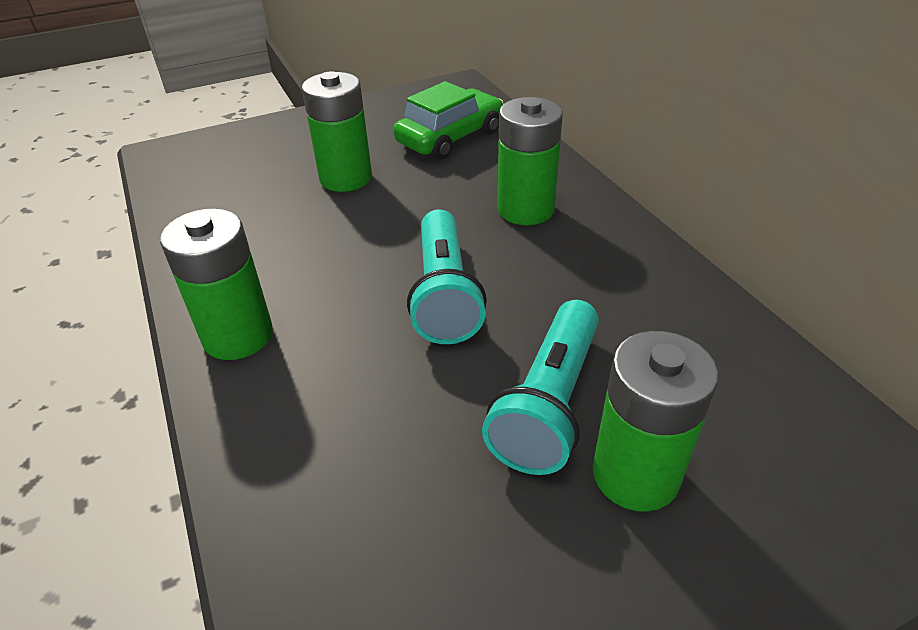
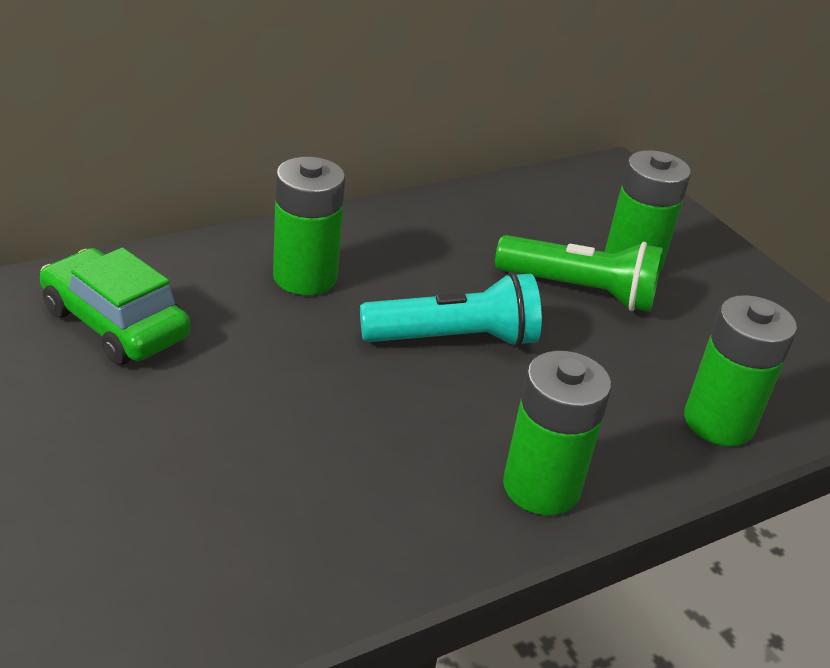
camera: 100 degrees left, 5 degrees down
green battery [302,71,372,192] -> green battery moved to [684,295,797,446]
turquoise flashlight [482,300,599,475] -> green flashlight [495,235,663,312]

